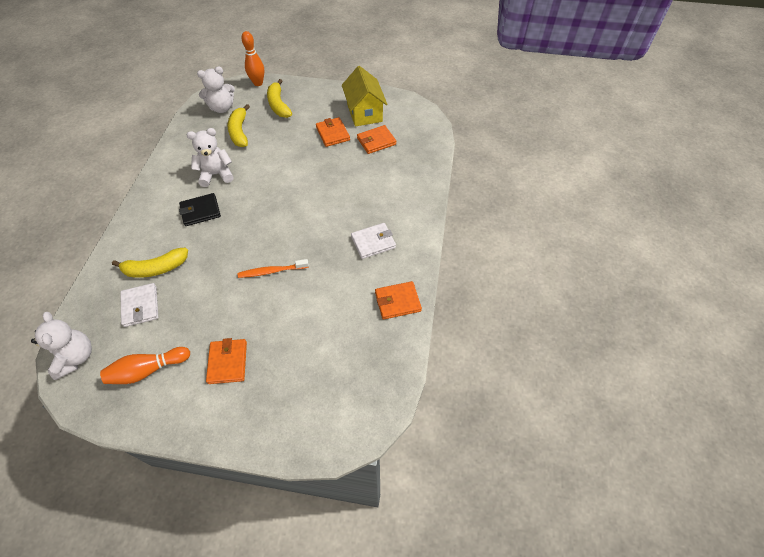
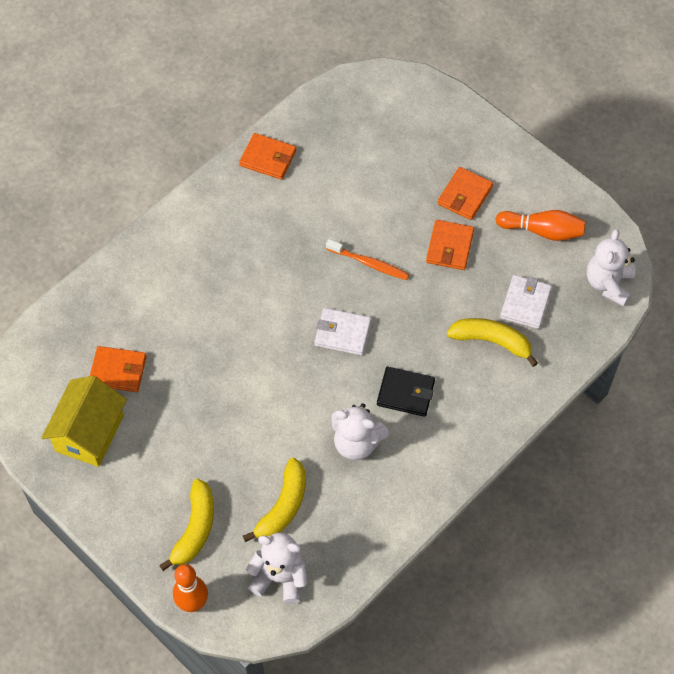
camera: 145 degrees left, 5 degrees up
orange wallet [316,117,350,147] -> orange wallet moved to [426,220,474,270]
white wallet [351,223,396,259] -> white wallet moved to [314,308,371,355]

